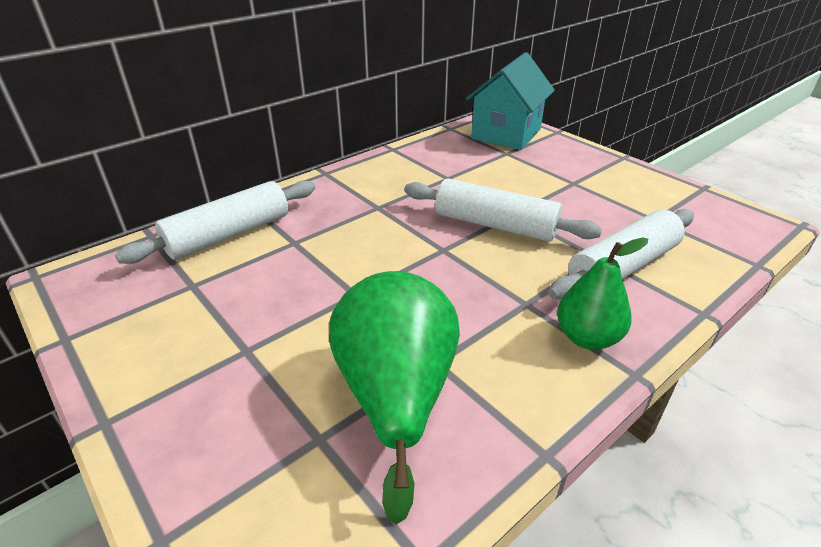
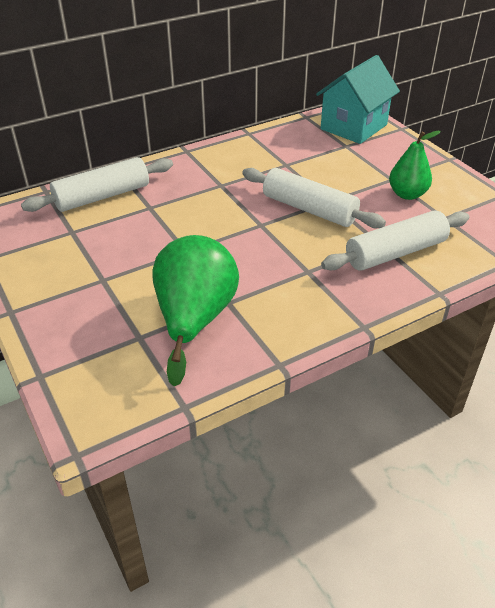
camera: 10 degrees right, 5 degrees up
green pear [557,237,648,350] -> green pear moved to [389,131,441,200]

